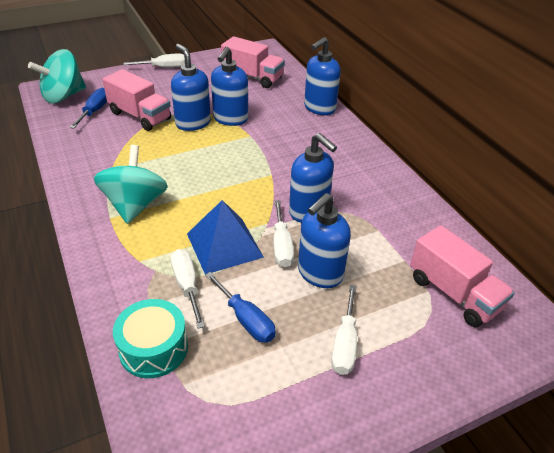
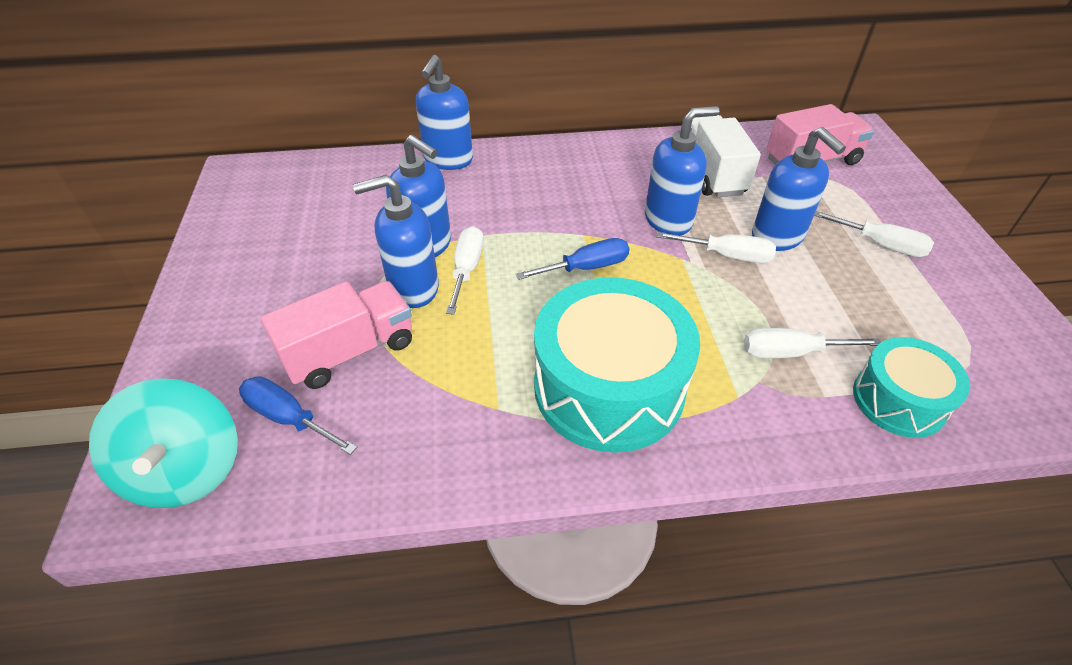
camera: 70 degrees left, 5 degrees up
turquoise spinning top [94,145,168,224] -> turquoise drum [534,277,700,453]
white screwdriver [124,53,185,68] -> white screwdriver moved to [446,226,484,315]
blue pyramid [187,200,264,275] -> none
blue screwdriver [205,272,276,343] -> blue screwdriver moved to [516,238,629,280]
pink truck [221,36,285,88] -> none
blue soap dispenser [304,37,341,115] -> blue soap dispenser turned 45 degrees clockwise [416,55,473,170]
none -> white truck [690,115,761,197]

